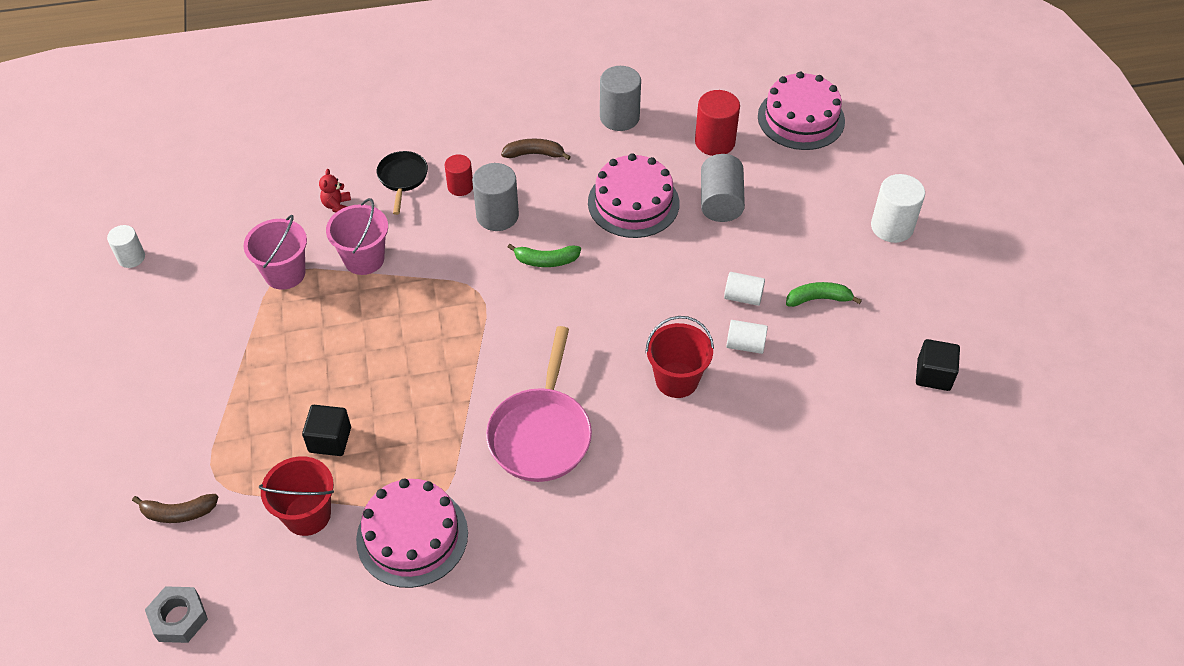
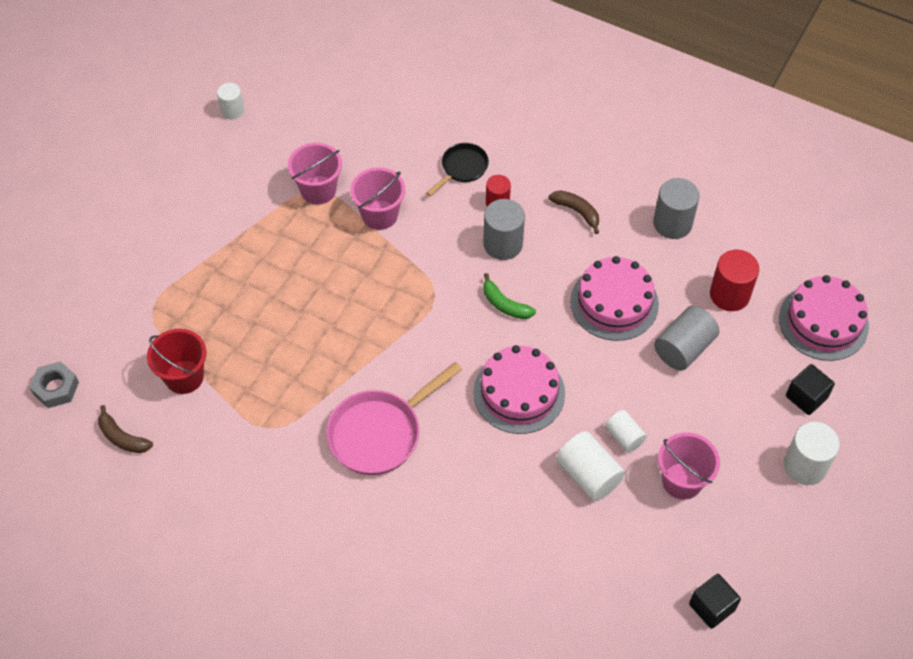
camera: 40 degrees right, 5 degrees up
brown banana [132,494,218,523] -> brown banana moved to [98,405,153,453]
black cube [302,405,351,456] -> black cube moved to [786,364,835,415]
red teddy bear [319,169,351,212] -> none
pink cake [356,479,468,588] -> pink cake moved to [473,345,565,434]
red bucket [645,316,714,398] -> none
white cylinder [726,320,768,354] -> white cylinder [556,431,625,501], size x1.61
green banana [786,282,862,307] -> pink bucket [658,433,720,500]

